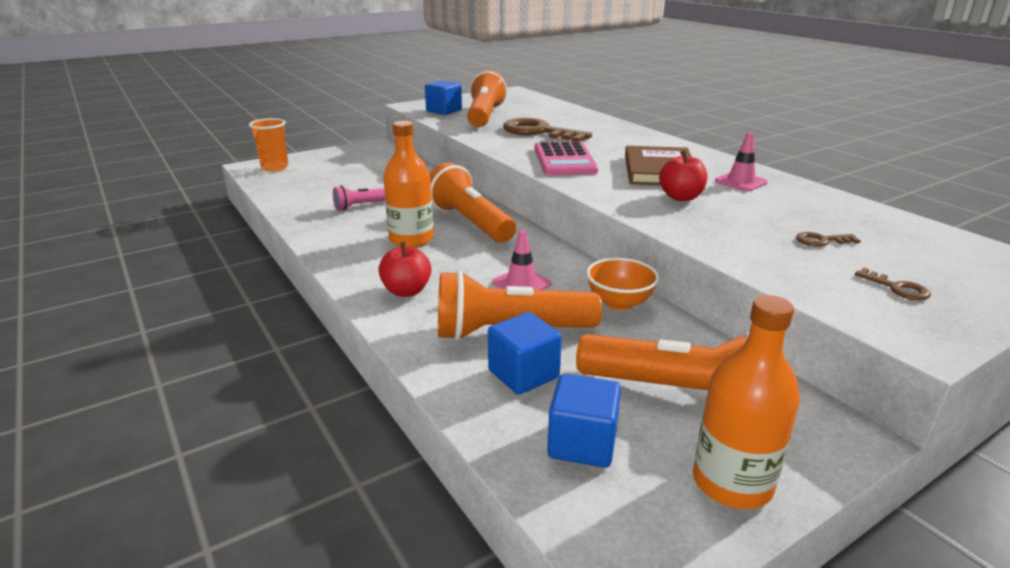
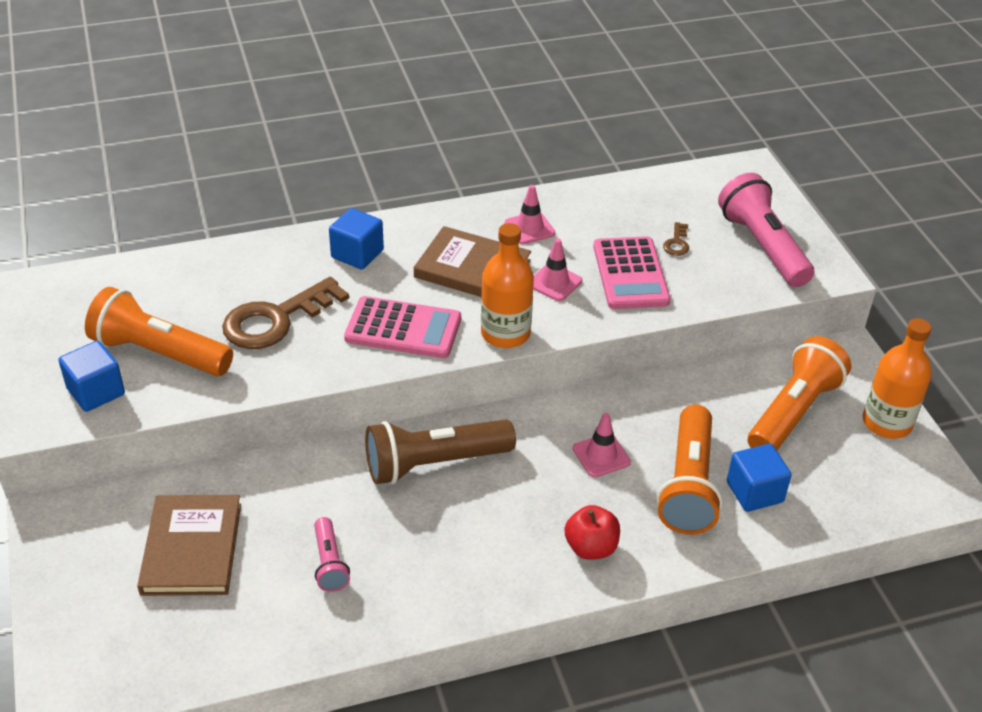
camera: 75 degrees left, 15 degrees up
orange cup [249,118,289,172] -> none
orange bottle [383,121,433,248] -> orange bottle moved to [481,223,534,348]
orange flashlight [430,163,516,243] -> brown flashlight [365,420,516,484]
blue cube [547,374,621,468] -> blue cube moved to [329,208,384,269]
orange bowl [586,258,659,310] -> none
red apple [659,150,708,201] -> pink traffic cone [533,238,582,301]
brown key [855,268,931,300] -> pink flashlight [718,173,814,287]
none -> brown book [137,495,241,596]
none -> pink calculator [593,236,670,309]

